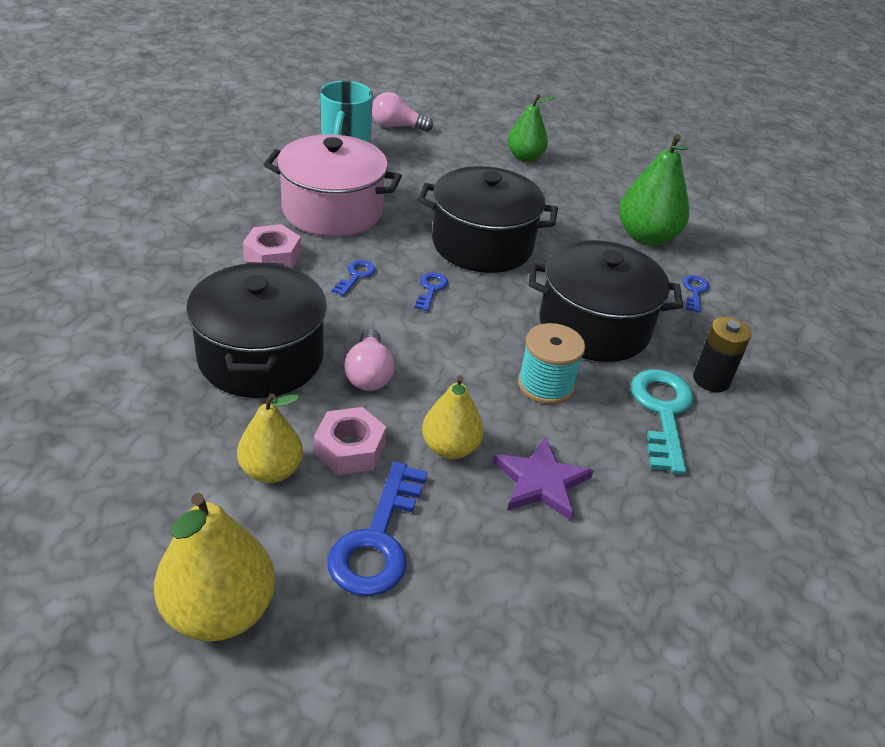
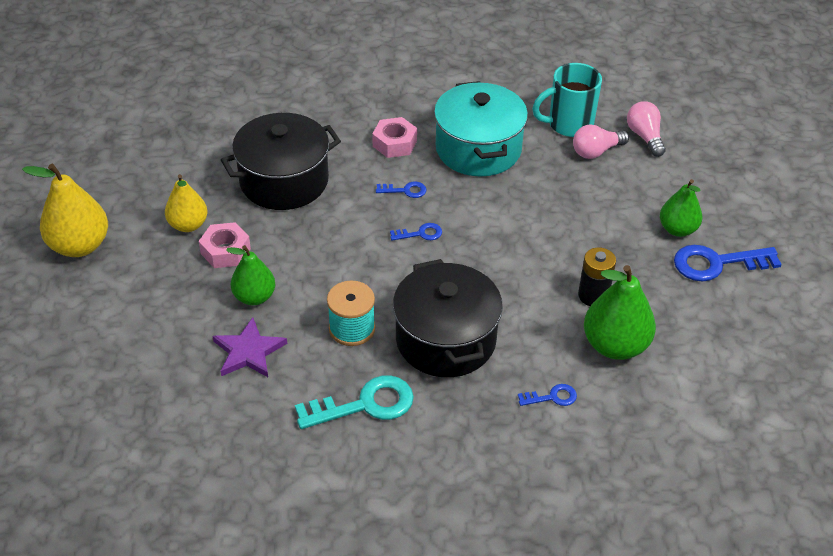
camera: 70 degrees right, 5 degrees up
pink pot [263,134,402,237] -> turquoise pot [434,81,528,176]
blue key [327,462,427,596] -> blue key moved to [674,245,782,282]
pink light bulb [345,329,395,391] -> pink light bulb moved to [573,125,629,159]
black pot [418,166,558,273] -> none
yellow pear [422,375,484,459] -> green pear [226,245,275,305]
black battery [693,317,752,392] -> black battery moved to [578,247,616,306]

